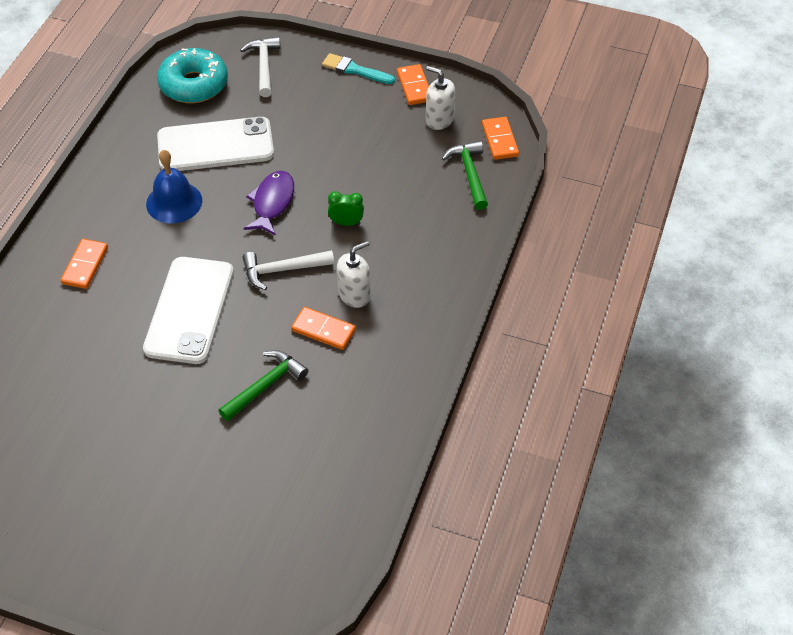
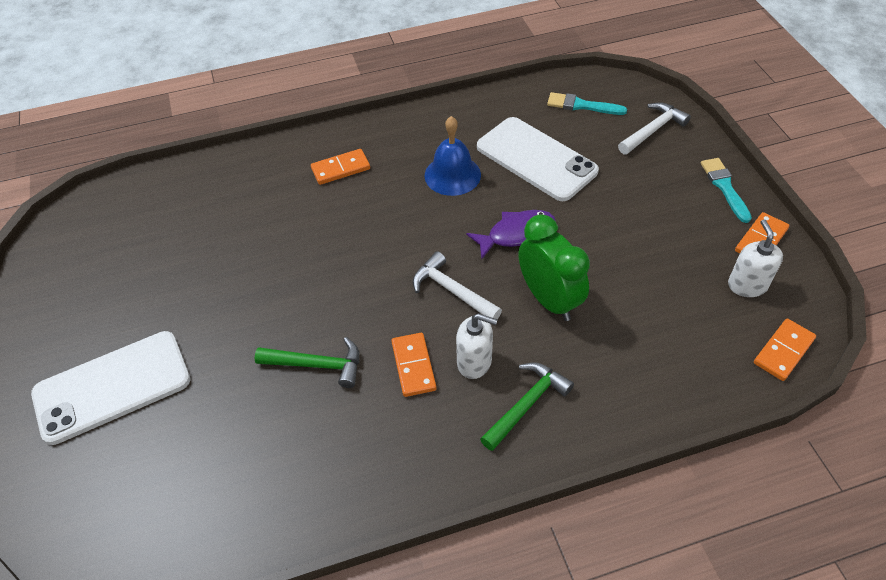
camera: 55 degrees right, 0 degrees up
white phone [143,257,234,364] -> white phone moved to [31,331,190,445]
turquoise donut [157,48,228,103] -> turquoise brush [547,92,627,115]
green clock [328,191,364,226] -> green clock [519,214,590,321], size x2.00
green hammer [442,141,488,210] -> green hammer moved to [480,362,574,451]

